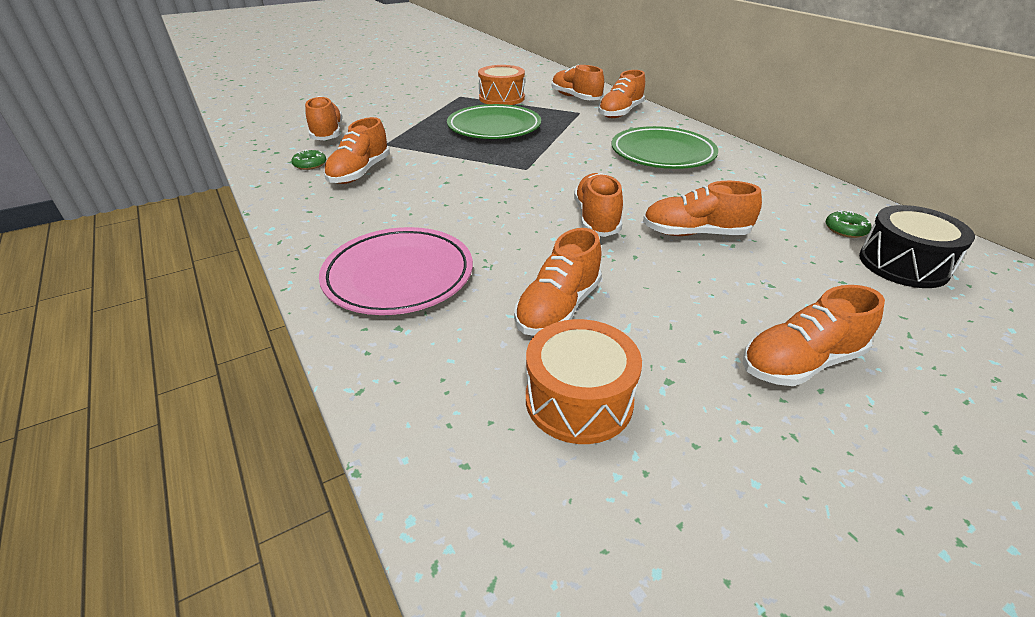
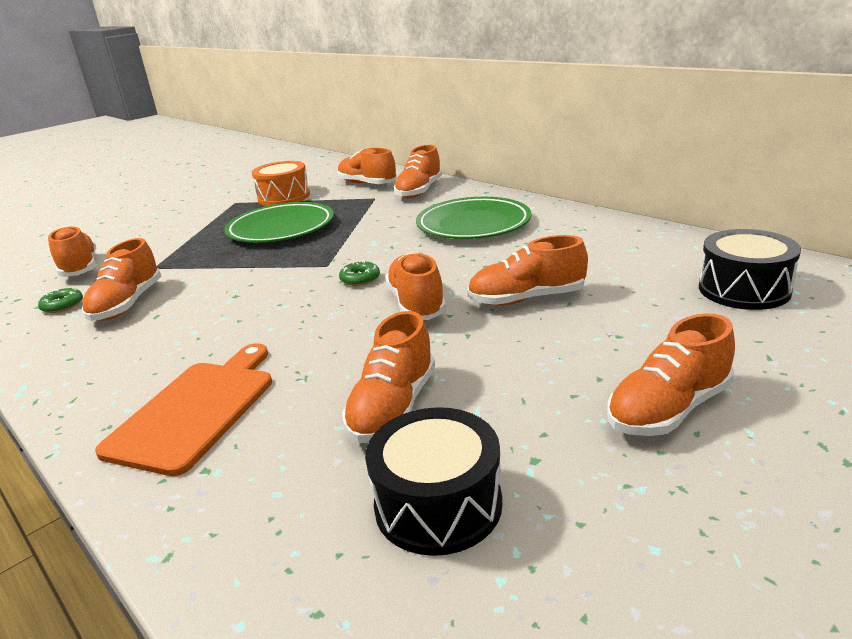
camera: 10 degrees left, 10 degrees down
pink plate [319,227,473,315] -> orange cutting board [95,343,272,476]
orange drum [526,319,642,444] -> black drum [365,407,502,556]
green donut [825,210,871,238] -> green donut moved to [339,260,380,286]

